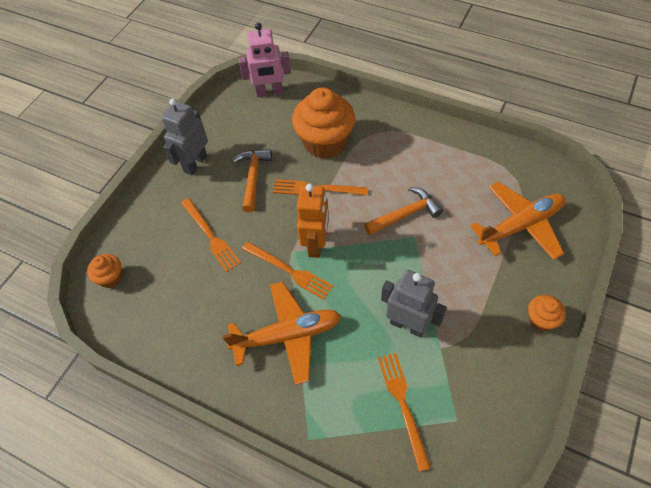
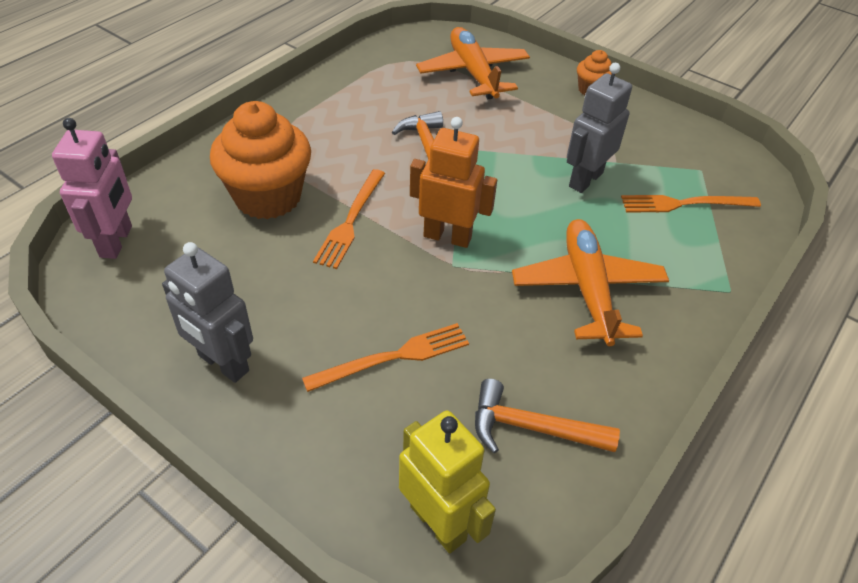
camera: 85 degrees left, 10 degrees down
orange cupcake [87,254,123,288] -> yellow robot [399,410,496,553]
orange hammer [232,149,272,212] -> orange hammer moved to [475,379,620,453]
orange fork [242,242,334,300] -> none

